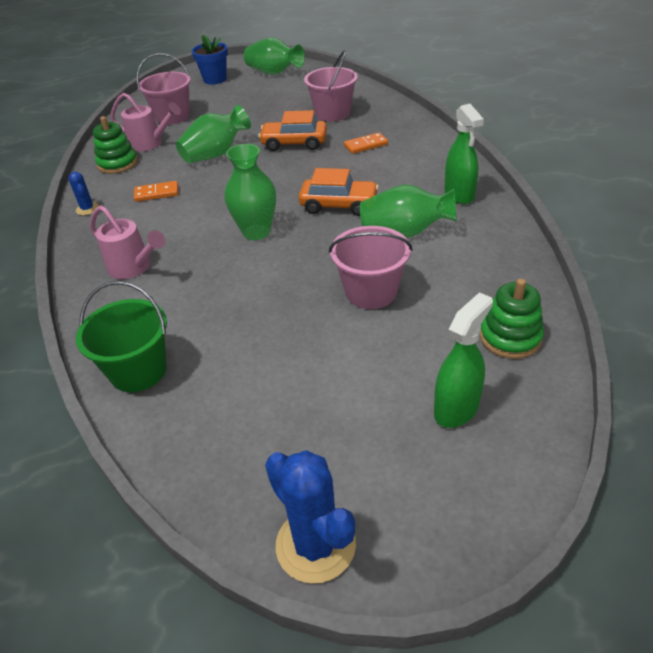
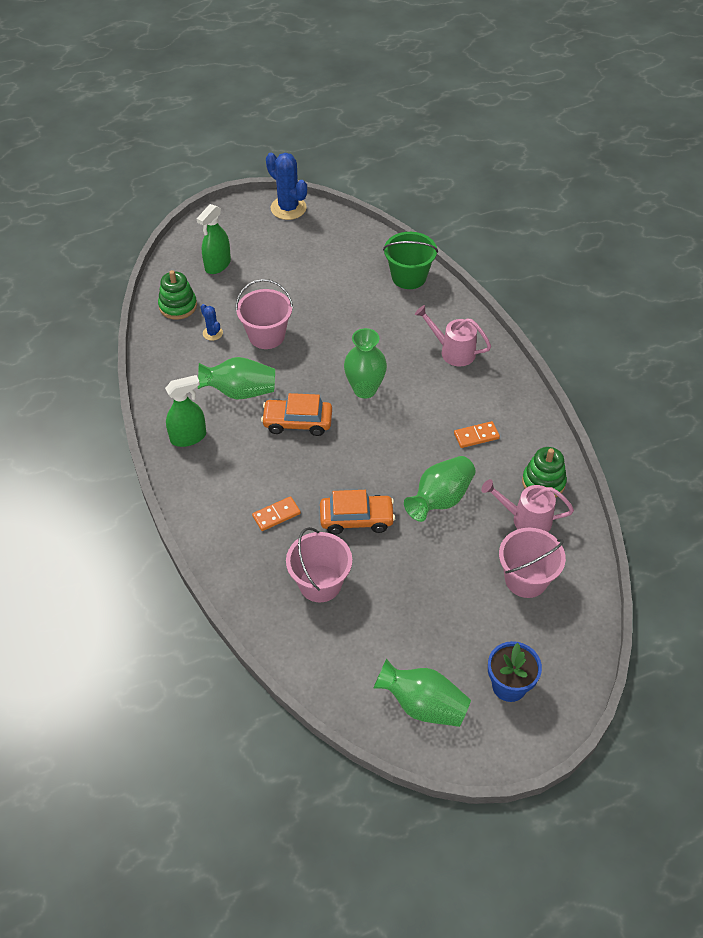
camera: 170 degrees right, 10 degrees up
blue cactus [68,172,99,215] -> blue cactus moved to [201,304,223,341]
green spray bottle [444,104,484,204] -> green spray bottle turned 90 degrees clockwise [165,375,206,447]

